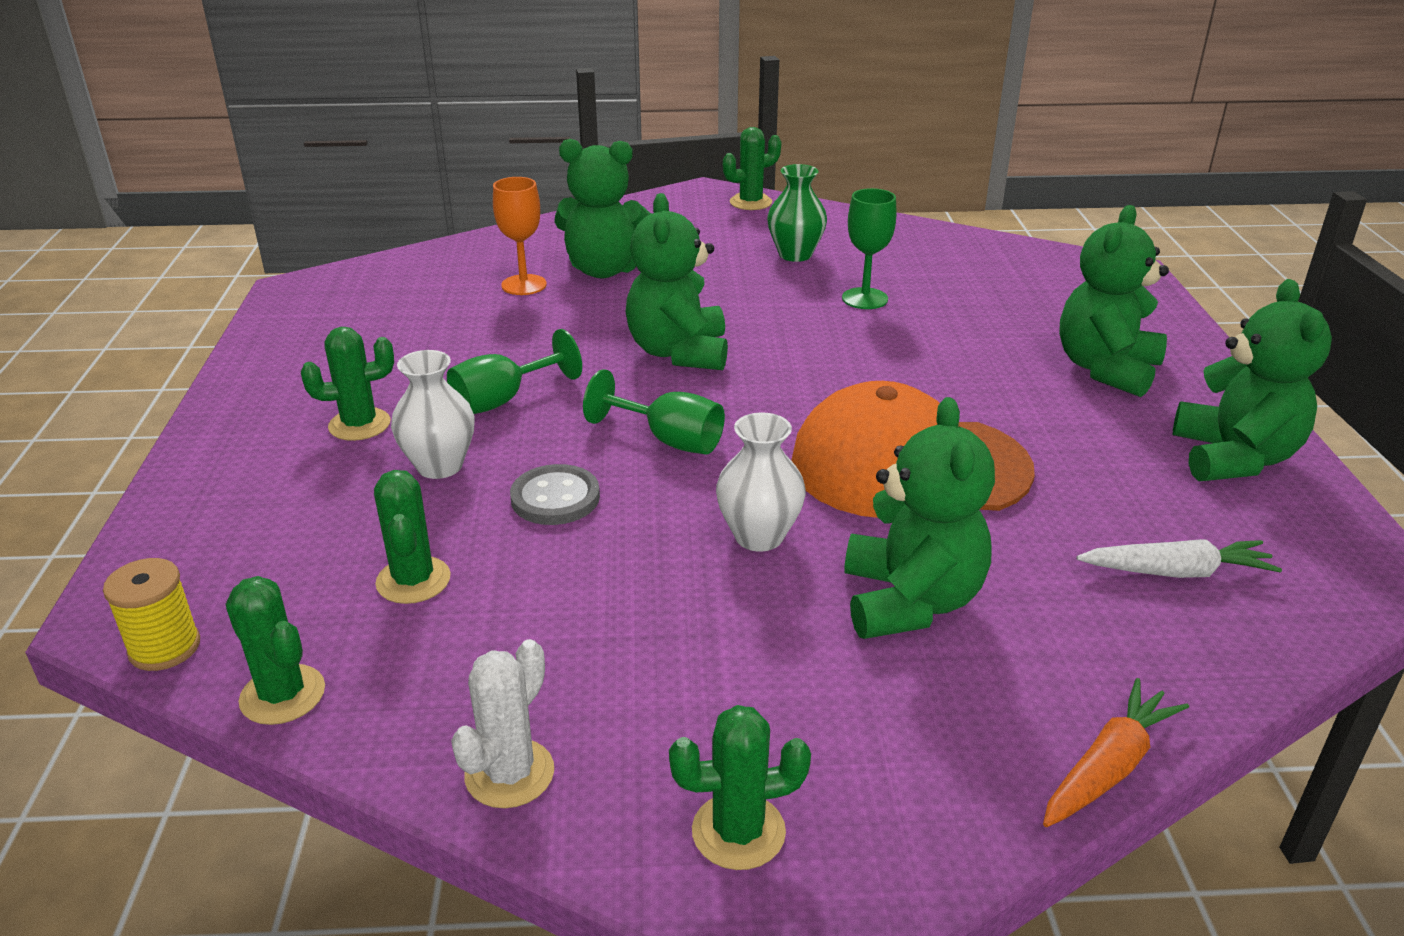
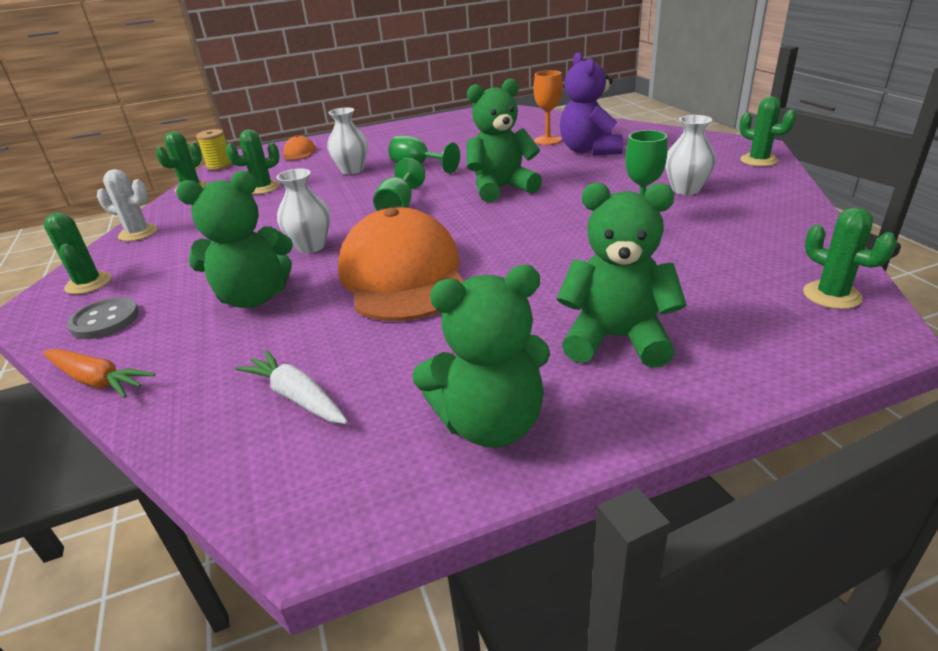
camera: 75 degrees right, 0 degrees up
green cactus [301,327,394,441] -> green cactus moved to [803,207,897,309]
grey button [510,464,600,525] -> grey button moved to [67,297,139,339]
green teddy bear [554,139,651,278] -> purple teddy bear [560,52,623,156]
green vase [767,164,827,262] -> white vase [665,115,716,195]
white carrot [1076,539,1282,578] -> white carrot turned 150 degrees clockwise [236,350,348,424]
none -> orange cap [283,135,316,160]

